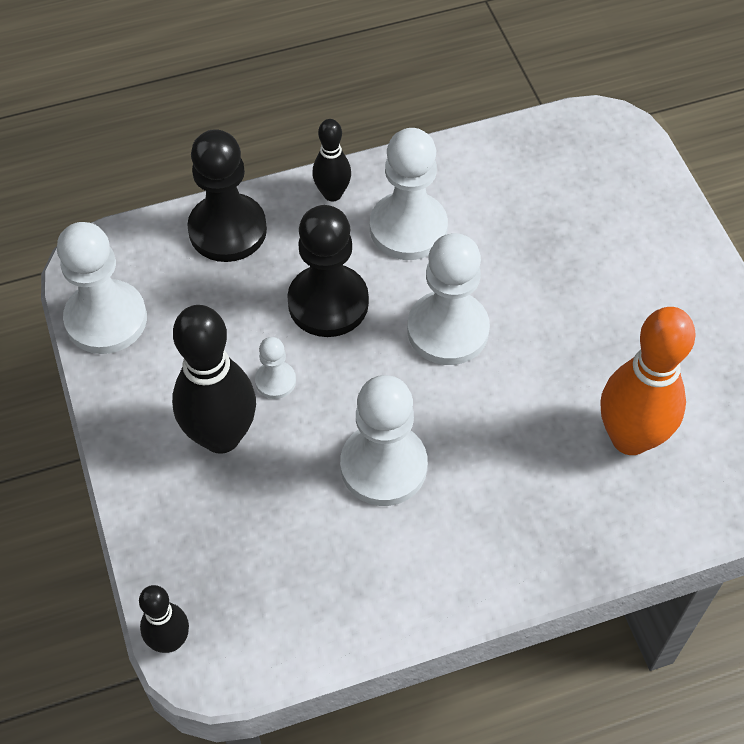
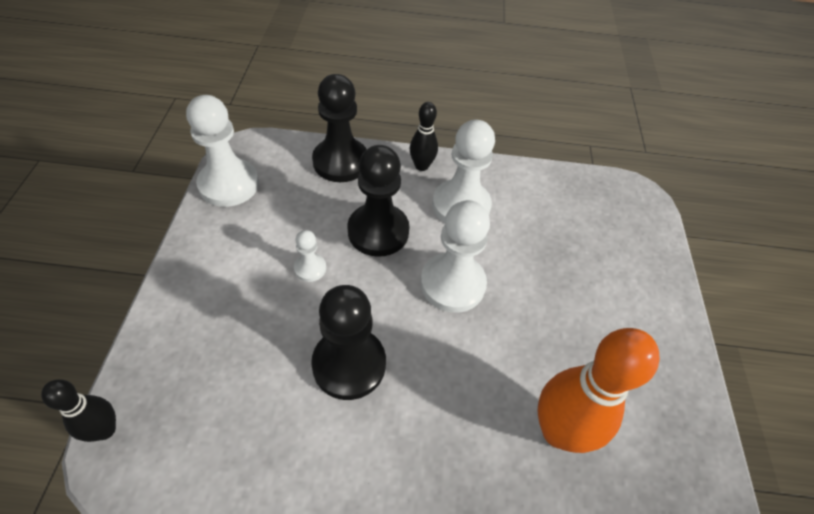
camera: 20 degrees right, 5 degrees down
black bowling pin [172,305,256,454] -> none
white pawn [340,375,428,506] -> black pawn [311,285,386,400]

